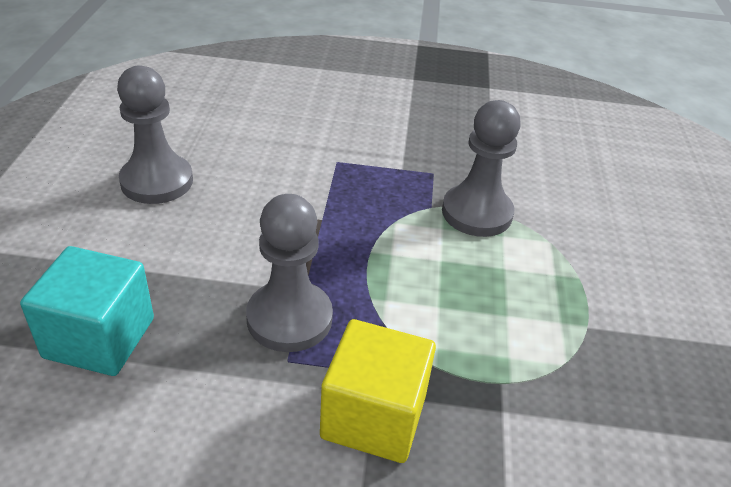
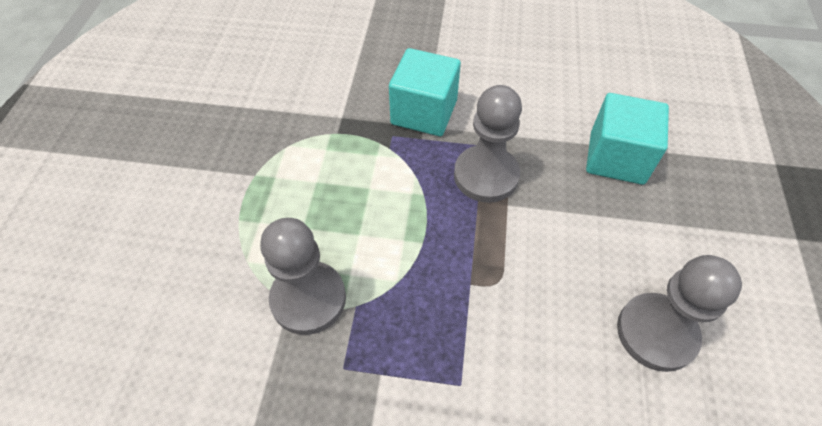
camera: 175 degrees left, 15 degrees up
yellow cube [320,319,436,463] -> turquoise cube [389,48,461,136]

